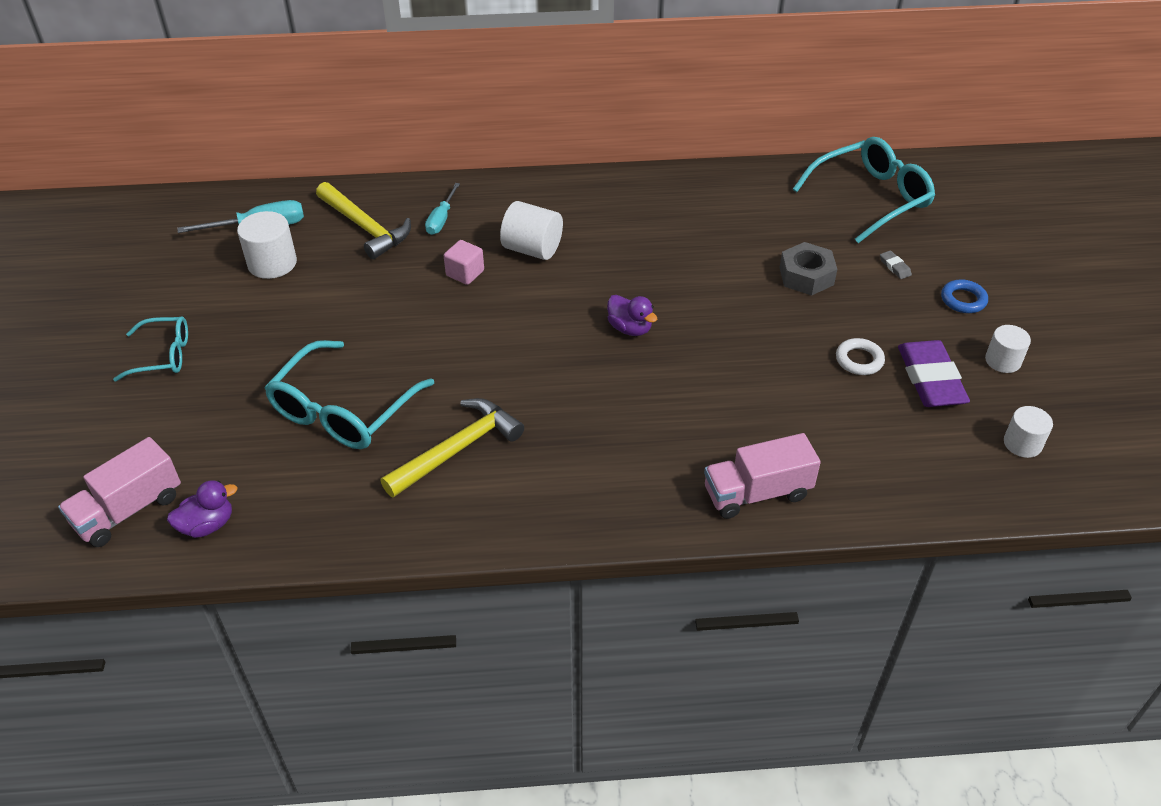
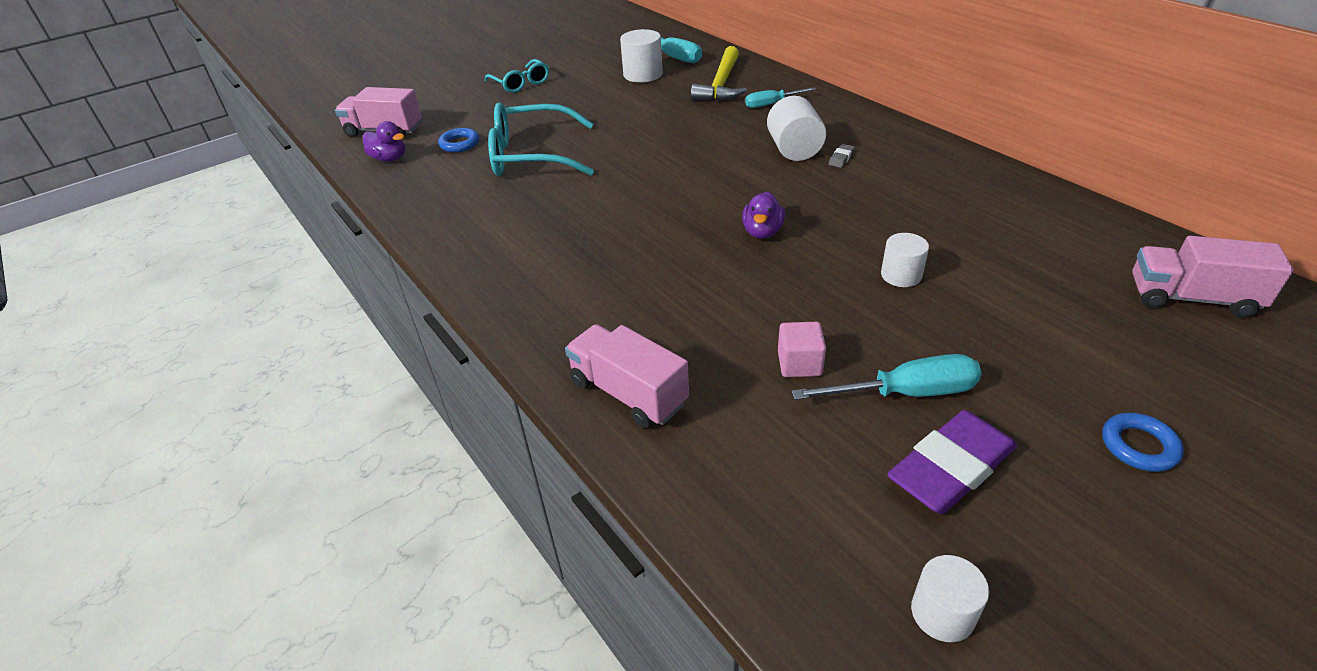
camera: 60 degrees right, 5 degrees down
yellow hammer [381,398,524,498] -> none
pink cube [444,240,484,285] -> pink cube moved to [778,322,826,377]
grey nut [780,242,837,296] -> none
turquoise glasses [793,137,935,243] -> pink truck [1132,236,1294,318]
white ring [836,338,885,375] -> turquoise screwdriver [791,354,982,400]
grey eraser [880,251,912,279] -> grey eraser moved to [829,144,855,168]
white cylinder [985,325,1031,373] -> white cylinder moved to [881,233,929,287]
none -> blue ring [438,128,479,152]

